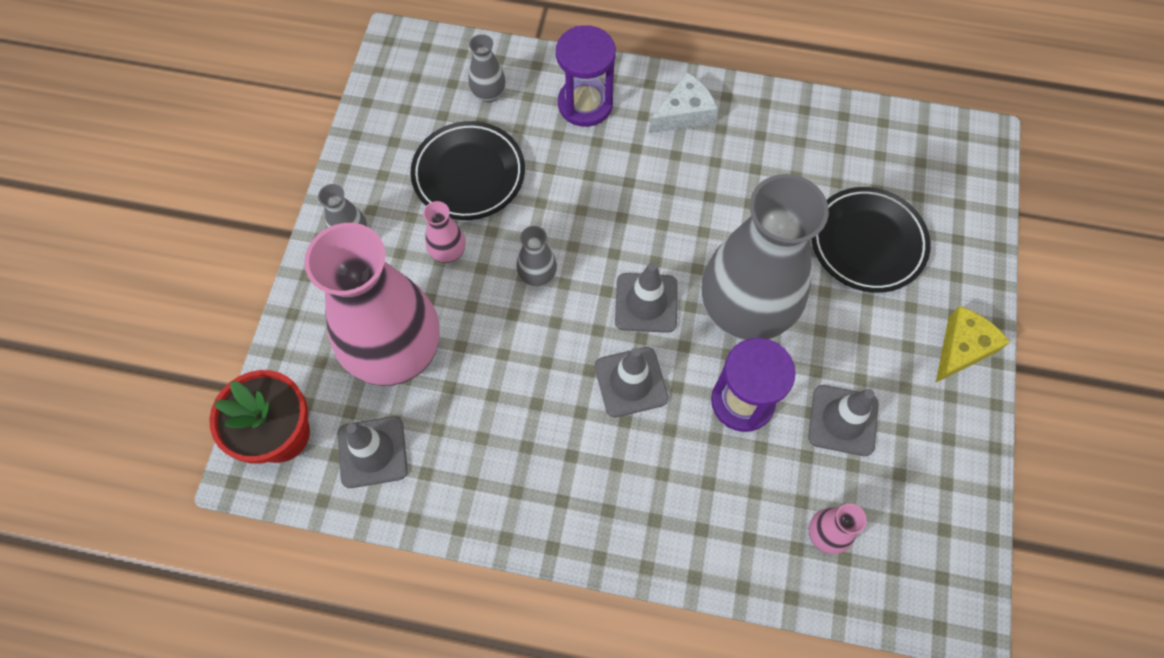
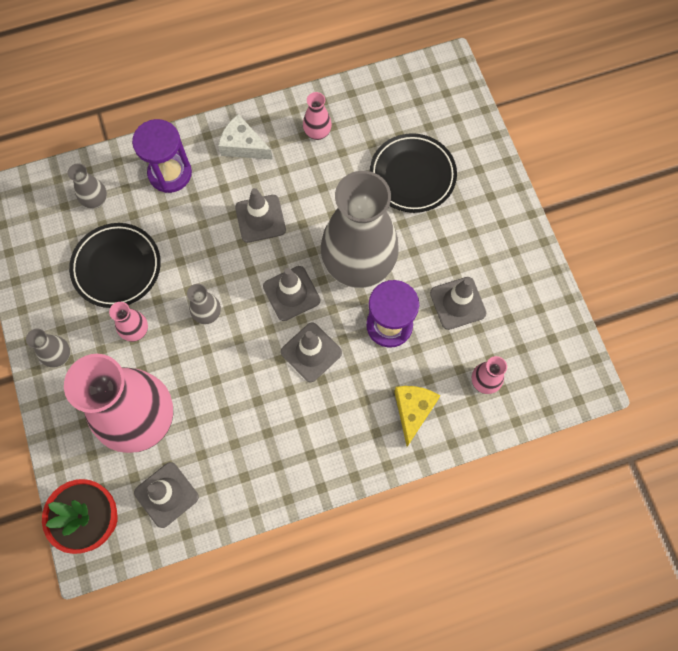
camera: 30 degrees left, 5 degrees up
white cheese [649,72,718,133] -> white cheese turned 90 degrees counterclockwise [218,114,273,160]
yellow cheese [936,306,1010,382] -> yellow cheese moved to [394,386,440,447]
none -> grey traffic cone [235,188,286,243]
none -> pink vase [303,92,332,140]

